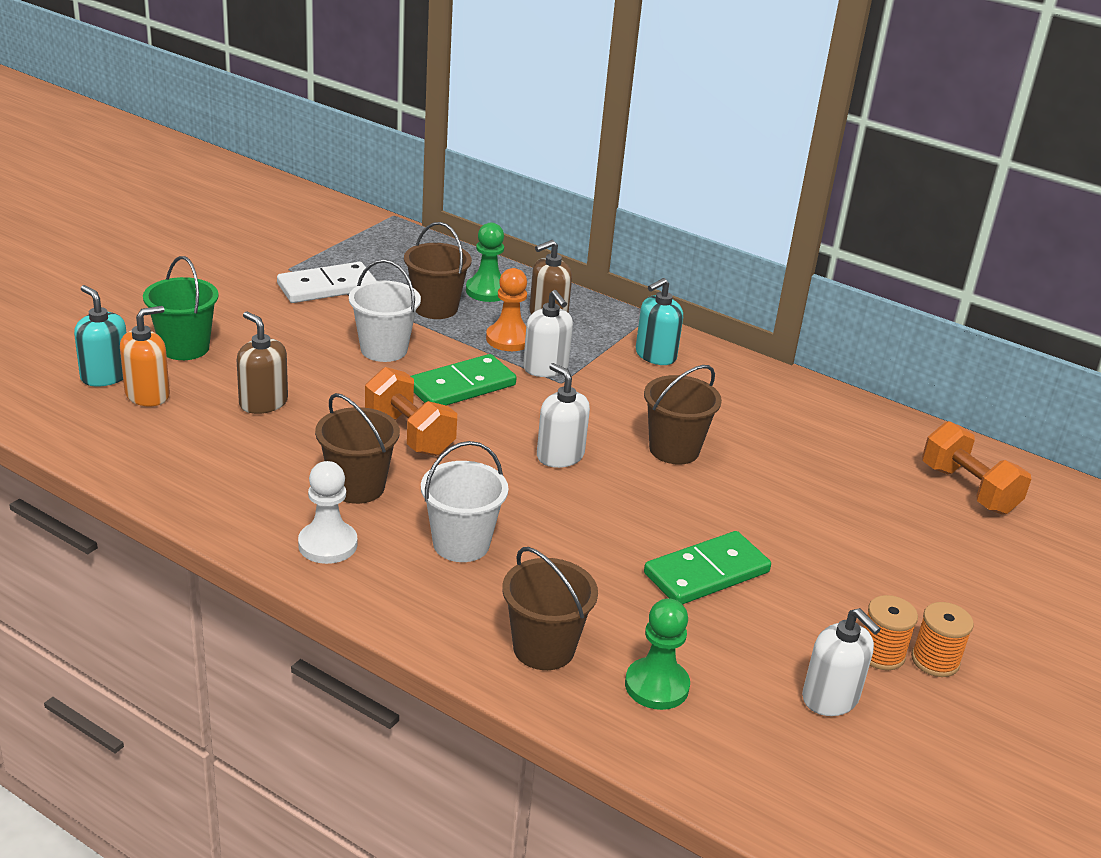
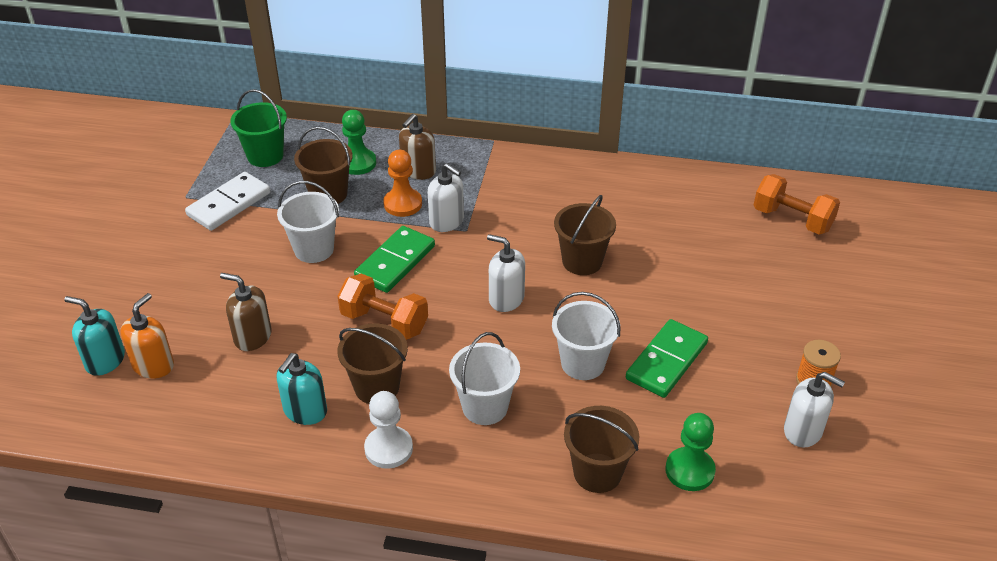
camera: 20 degrees left, 10 degrees up
green bucket [143,256,219,360] -> green bucket moved to [230,89,287,167]
turquoise soap dispenser [636,278,683,365] -> turquoise soap dispenser moved to [277,353,327,425]
orange spool [911,602,974,677] -> none
none -> white bucket [552,292,621,380]

